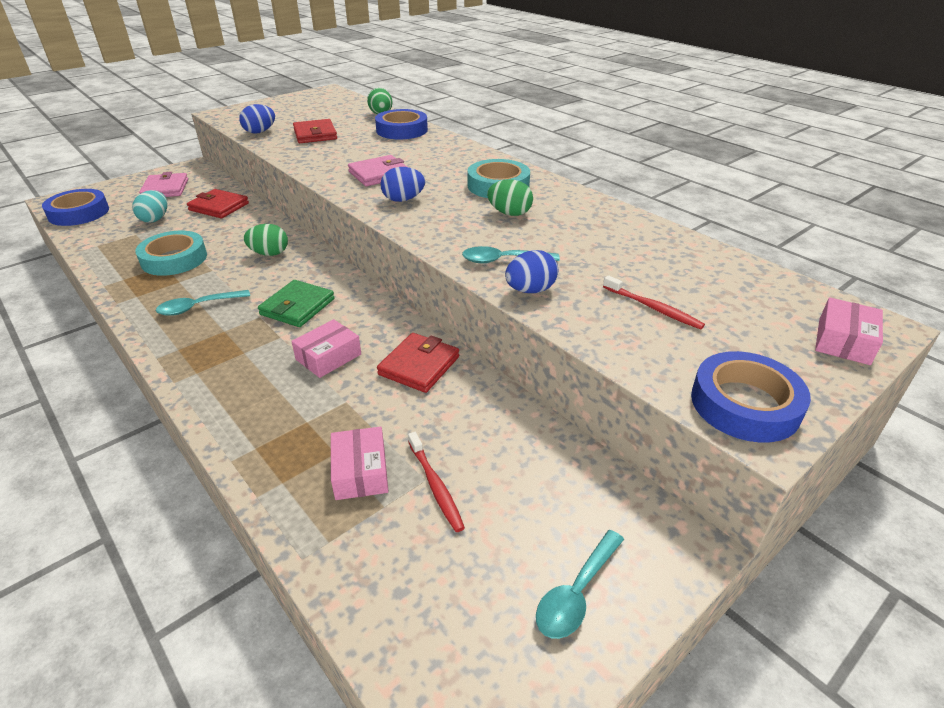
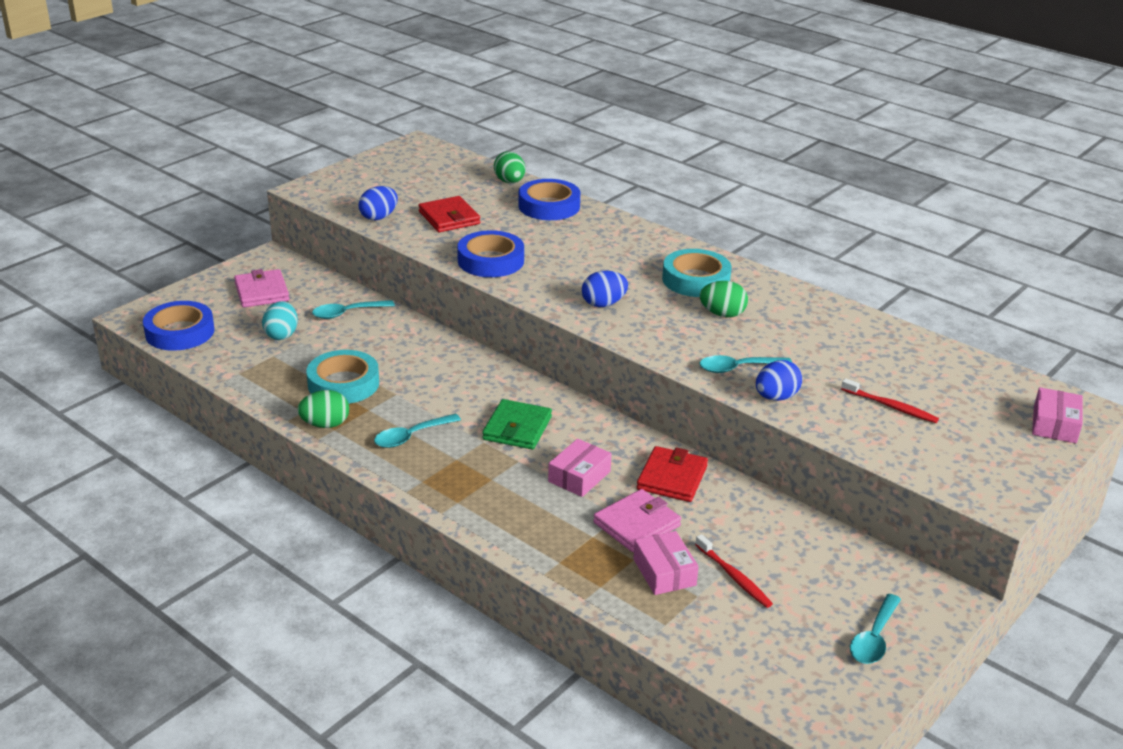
camera: 10 degrees left, 5 degrees down
red wallet [187,189,249,218] -> turquoise spoon [312,300,395,319]
green egg [244,224,288,256] -> green egg moved to [297,390,349,428]
pink wallet [348,155,407,186] -> pink wallet moved to [593,489,681,552]
blue tape [691,351,811,443] -> blue tape moved to [457,230,524,277]

